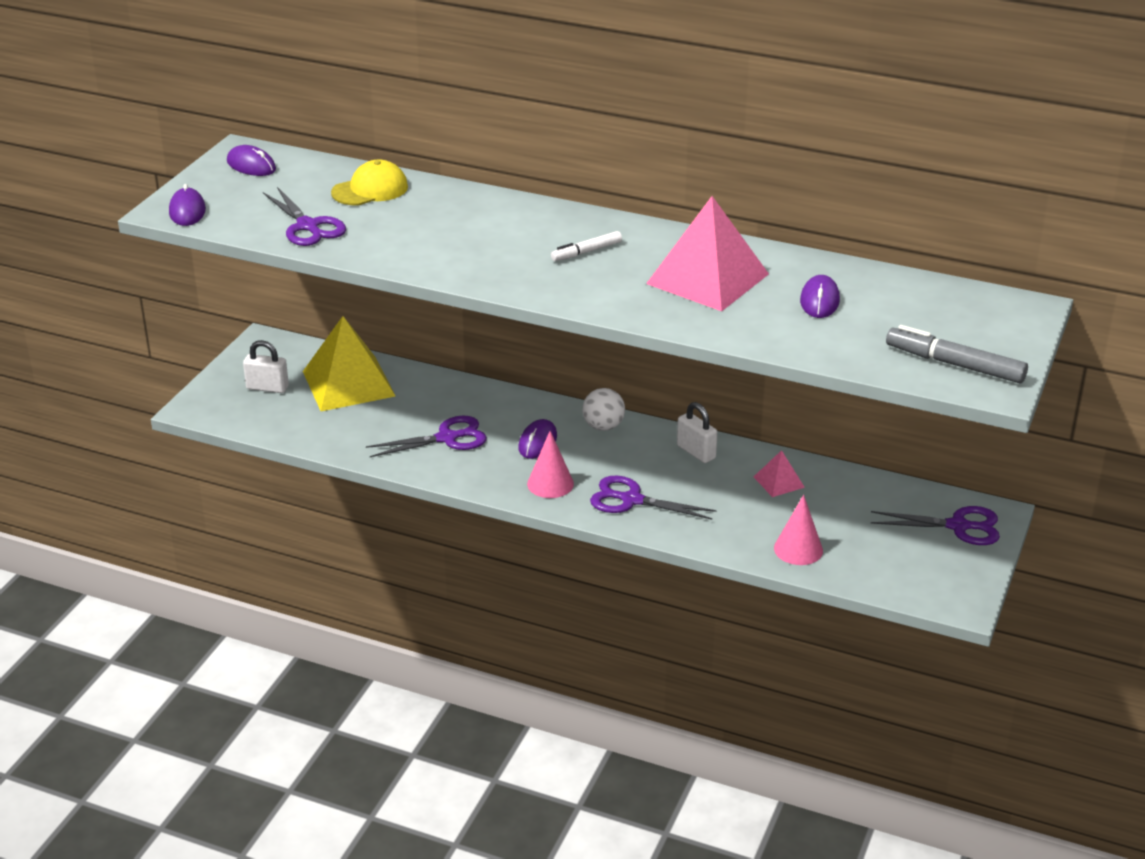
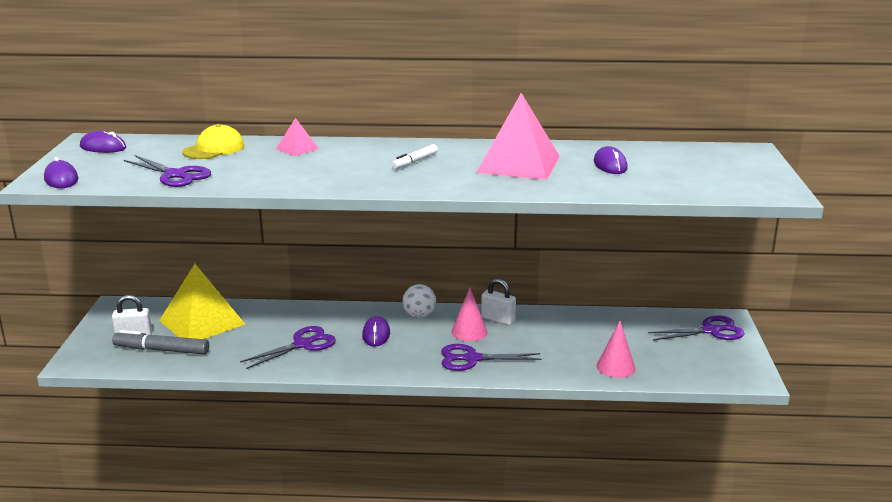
camera: 20 degrees left, 10 degrees down
pink cone [527,431,574,498] -> pink cone moved to [451,288,487,341]
pink pyramid [754,450,805,497] -> pink pyramid moved to [276,118,319,156]
grey marker [886,325,1028,383] -> grey marker moved to [112,330,209,355]

